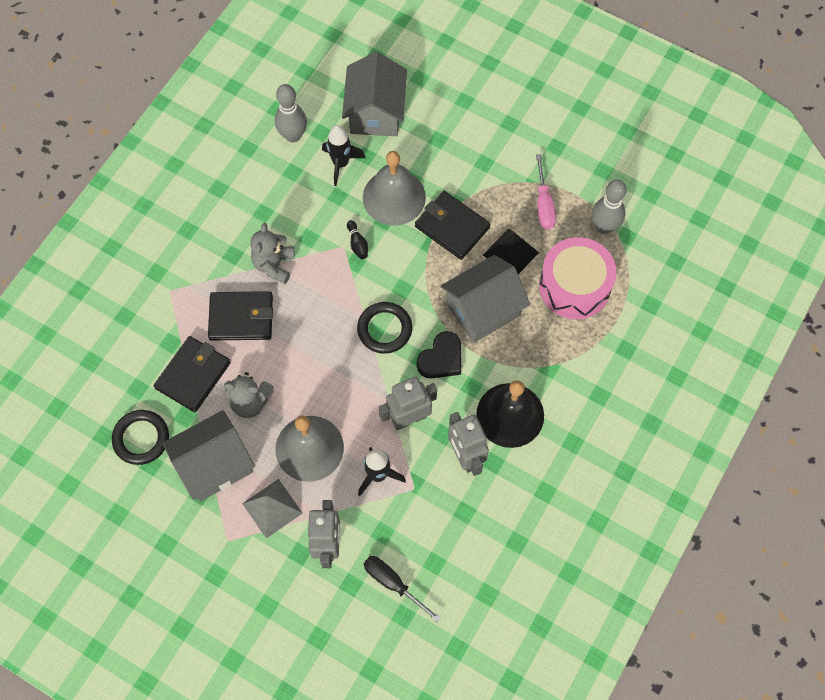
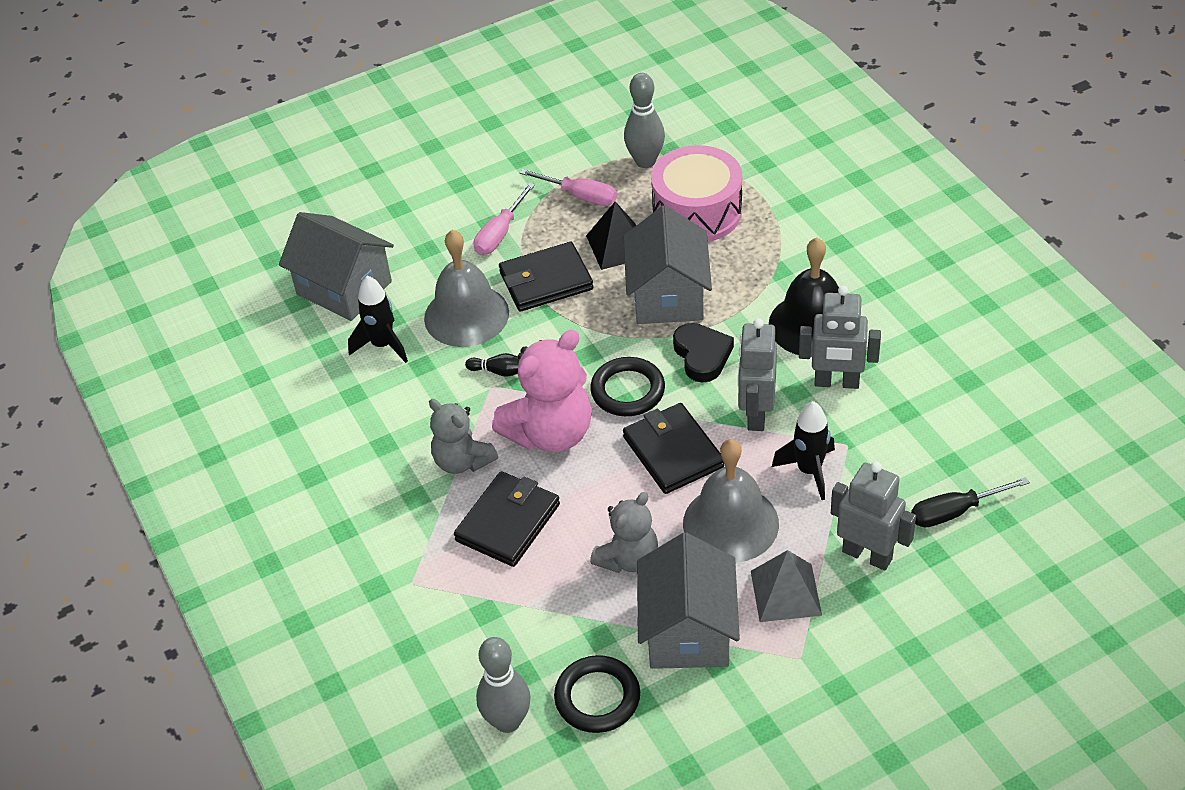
camera: 55 degrees left, 20 degrees down
black wallet [154,336,231,412] -> black wallet moved to [623,403,724,494]
grey bowling pin [275,84,307,142] -> grey bowling pin moved to [476,637,531,733]
none -> pink screwdriver [474,183,535,255]
none -> pink teddy bear [492,330,592,452]

